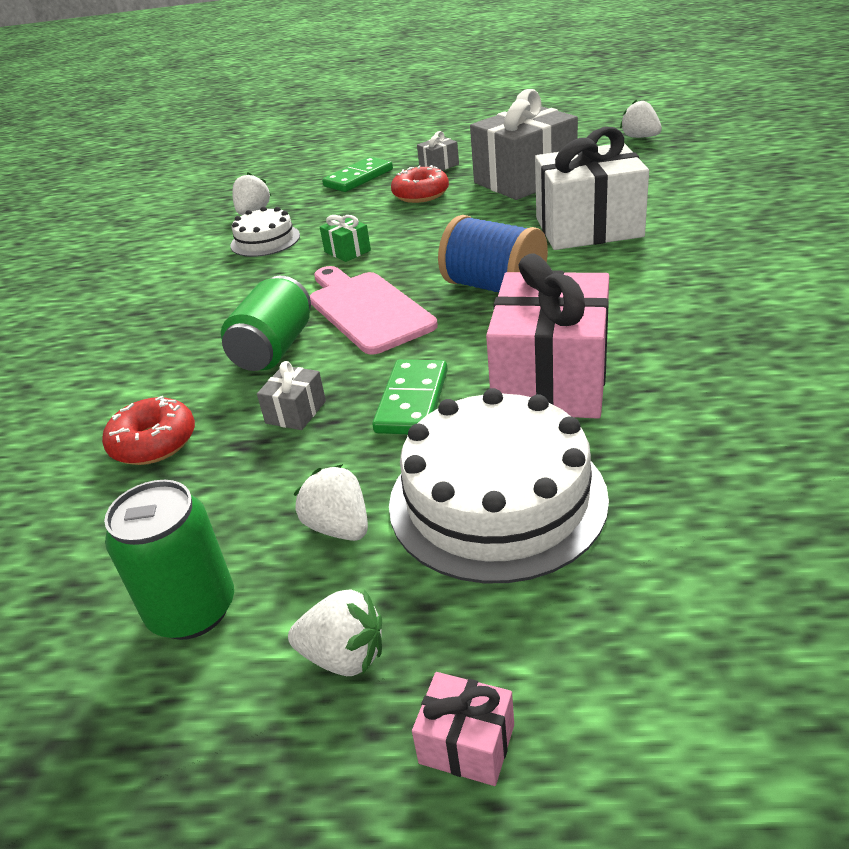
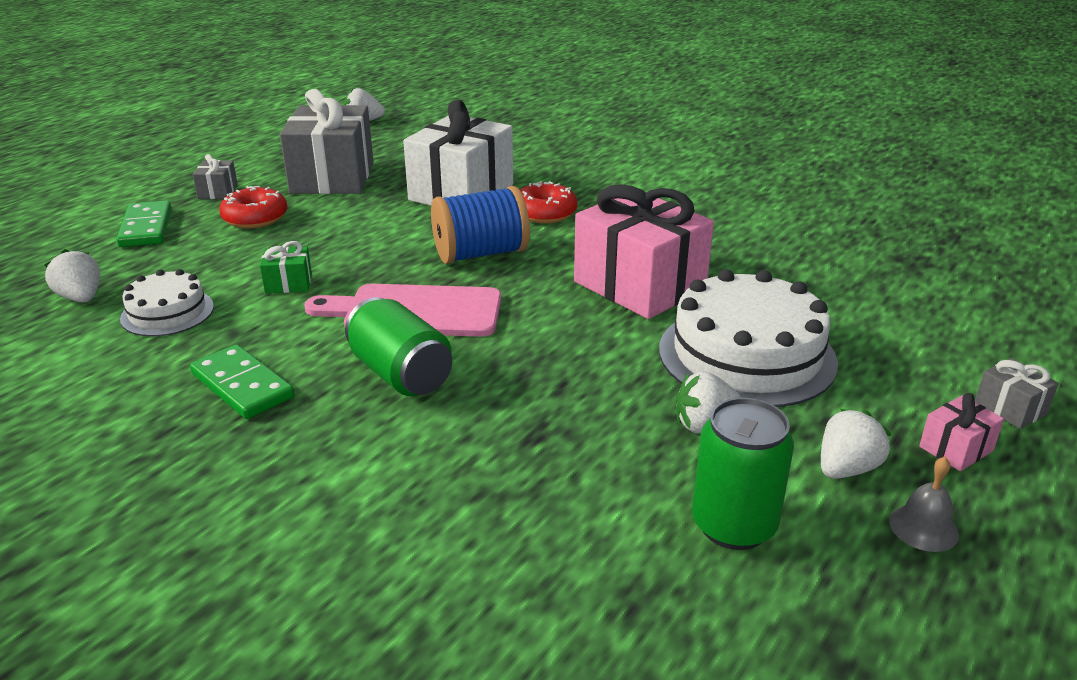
camera: 60 degrees left, 5 degrees down
red donut [102,396,195,465] -> red donut moved to [520,181,578,224]
grey gift [257,361,326,430] -> grey gift moved to [975,358,1059,429]
green domino [372,360,448,434] -> green domino moved to [190,344,294,419]
none -> grey bell [889,457,959,552]

